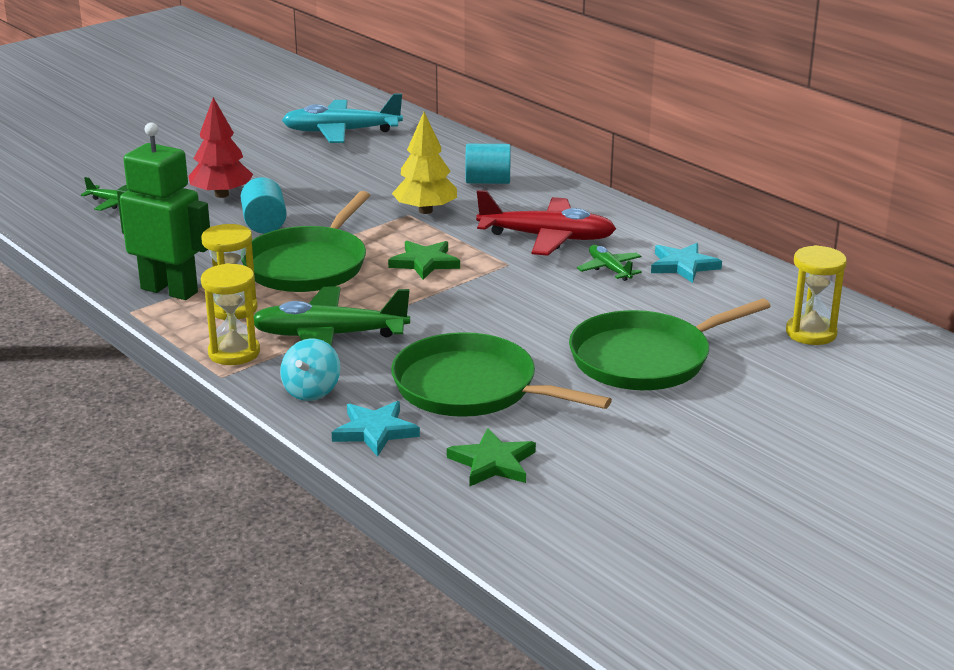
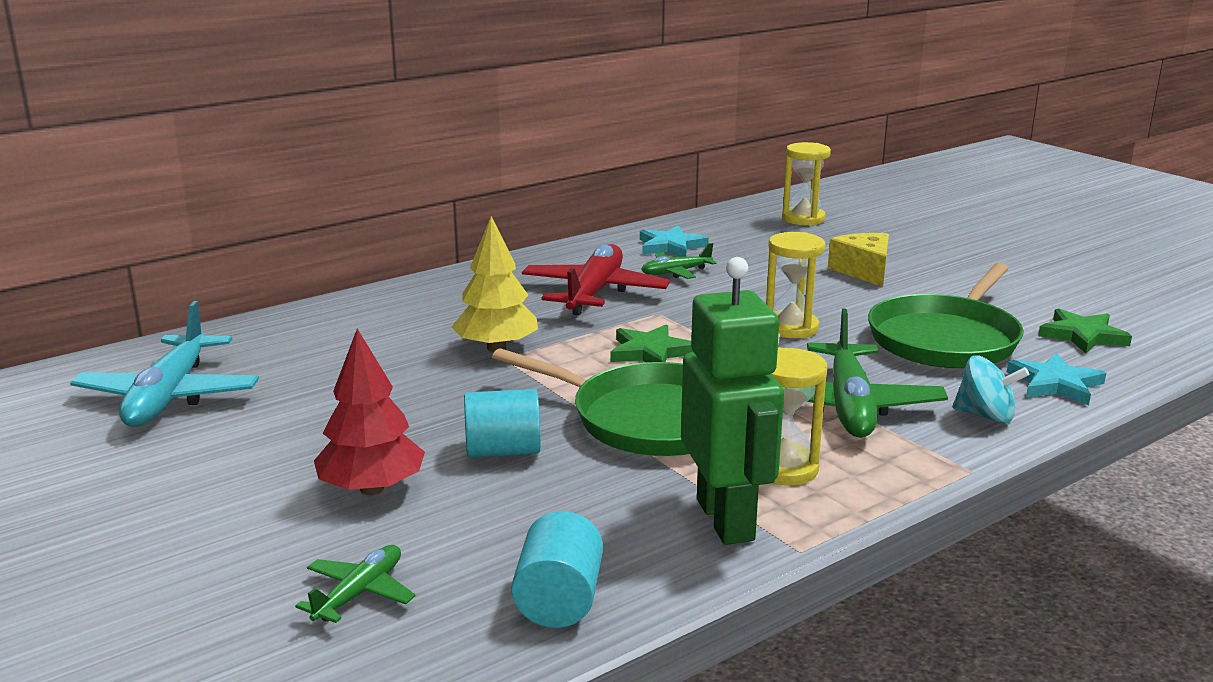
camera: 85 degrees left, 5 degrees down
green robot [117,122,210,300] -> green robot turned 135 degrees clockwise [681,257,784,545]
yellow hourglass [201,263,260,365] -> yellow hourglass moved to [766,232,825,338]
turquoise cylinder [465,144,511,184] -> turquoise cylinder moved to [511,511,603,628]
green pan [569,298,771,390] -> yellow cheese [828,233,889,287]

